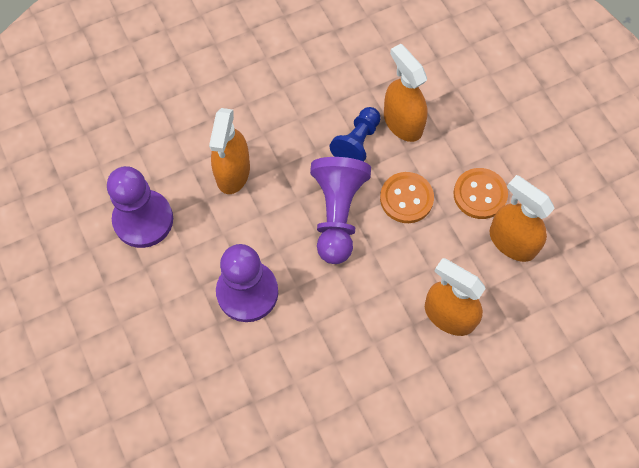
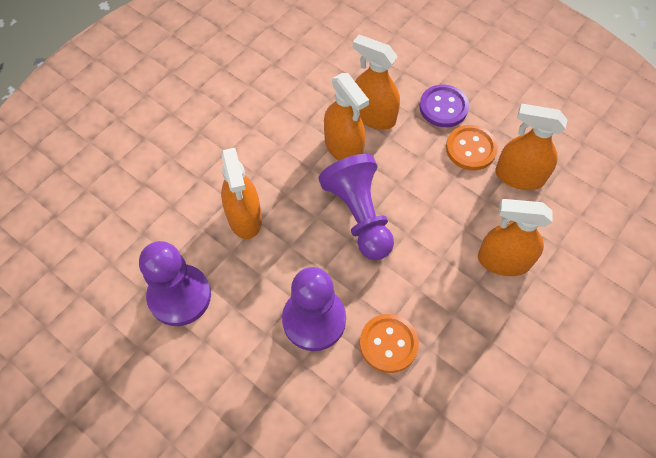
camera: 25 degrees left, 5 degrees down
blue pawn [330,107,381,161] -> orange spray bottle [324,73,369,161]
orange button [380,172,434,223] -> orange button moved to [360,314,419,373]
none -> purple button [419,85,469,127]

